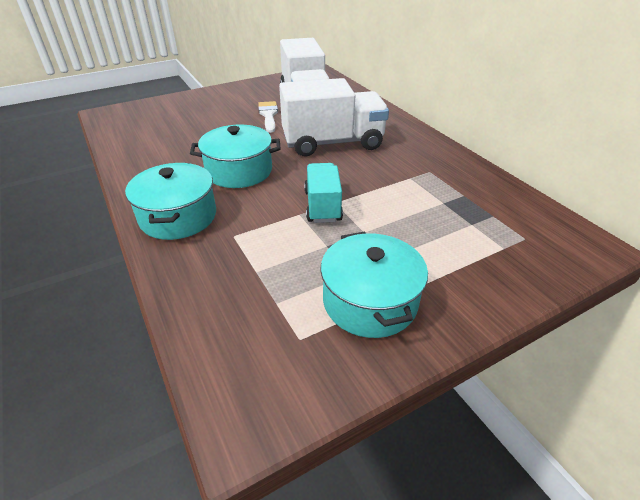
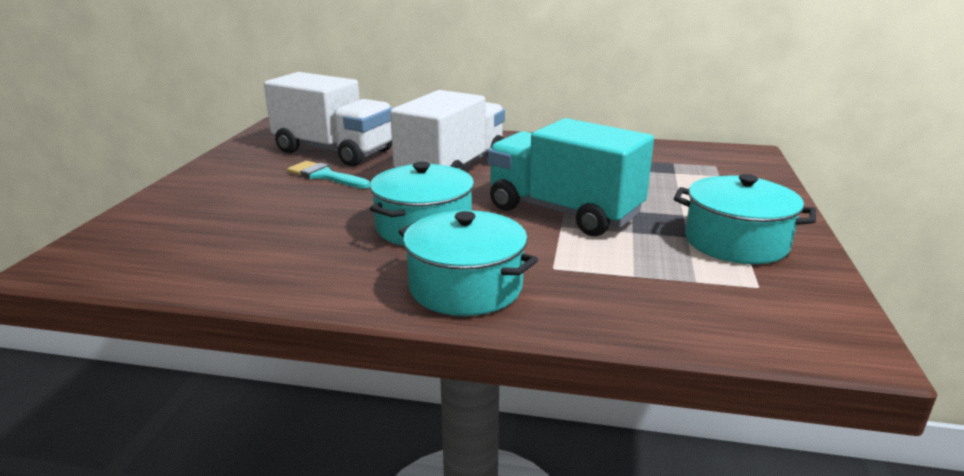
camera: 50 degrees left, 15 degrees down
white brush [258,101,278,133] -> turquoise brush [287,161,370,189]
turquoise truck [304,163,343,223] -> turquoise truck [487,118,654,236], size x1.73

